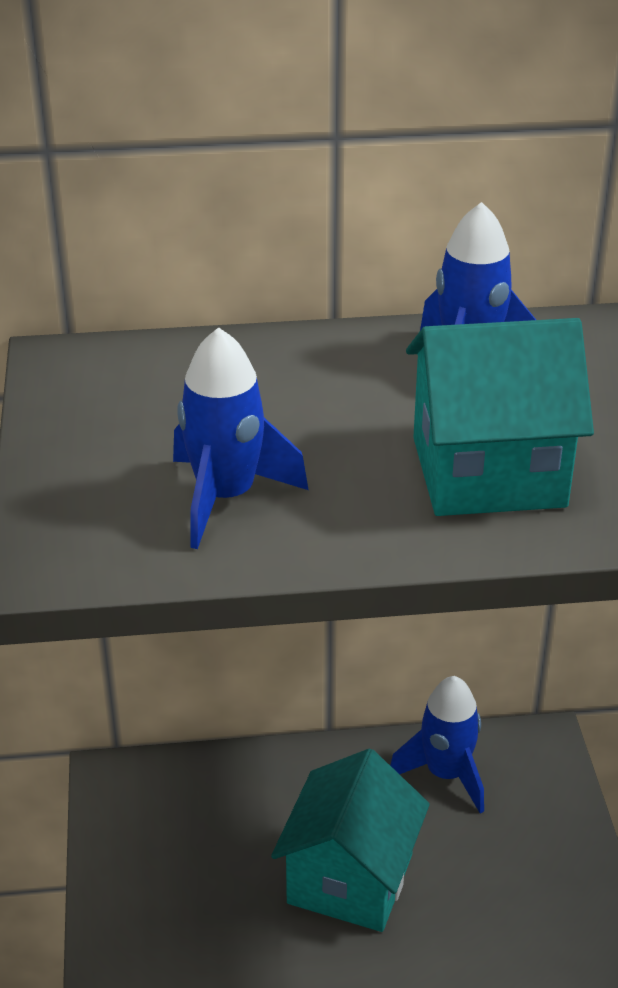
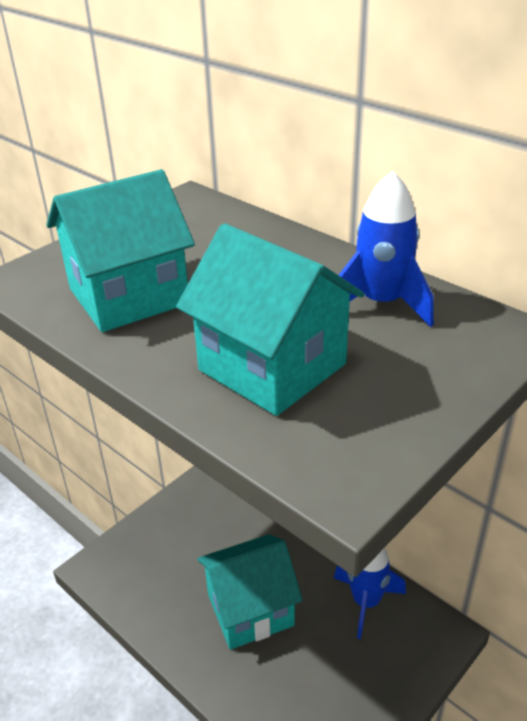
camera: 50 degrees right, 0 degrees up
blue rocket [173,327,308,549] -> turquoise house [46,169,195,332]

